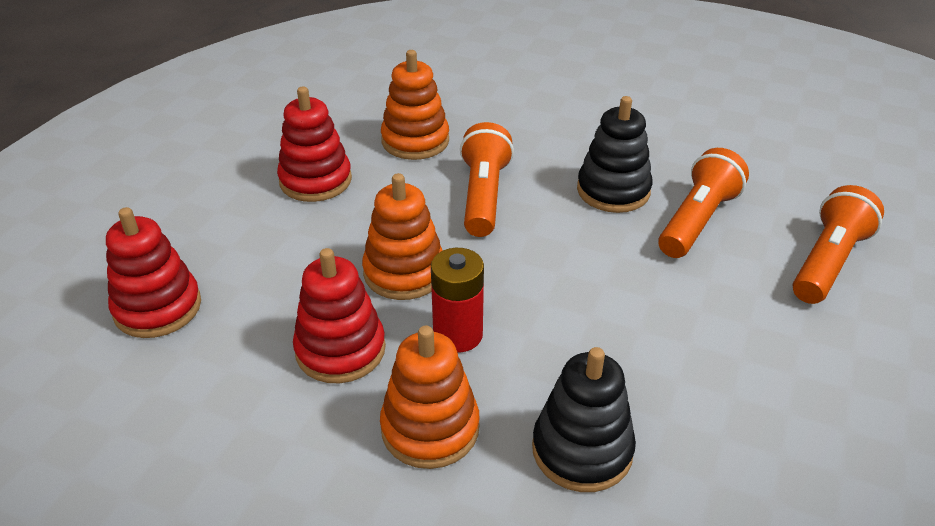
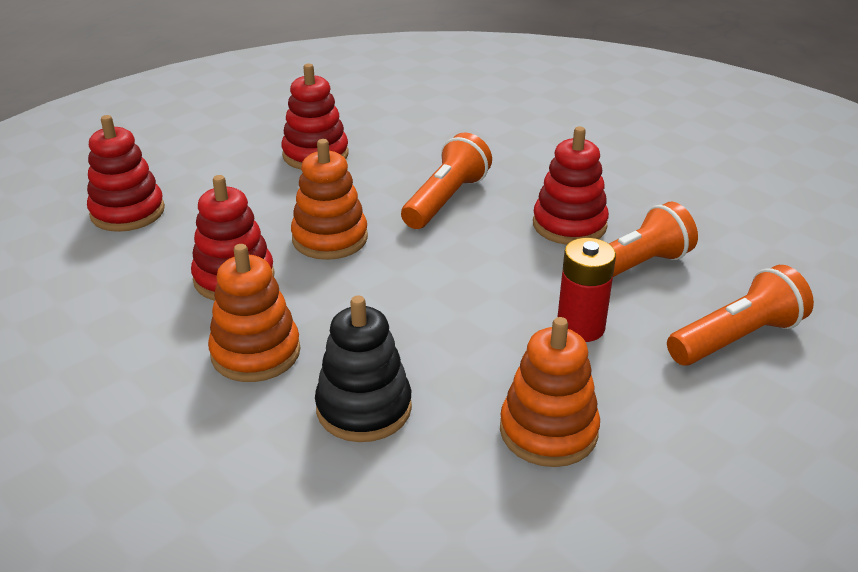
camera: 25 degrees right, 5 degrees down
orange stacking toy [381,50,449,160] -> orange stacking toy moved to [500,317,600,467]
red battery [431,248,484,353] -> red battery moved to [558,238,616,342]
black stacking toy [577,96,653,213] -> red stacking toy [533,126,609,245]

